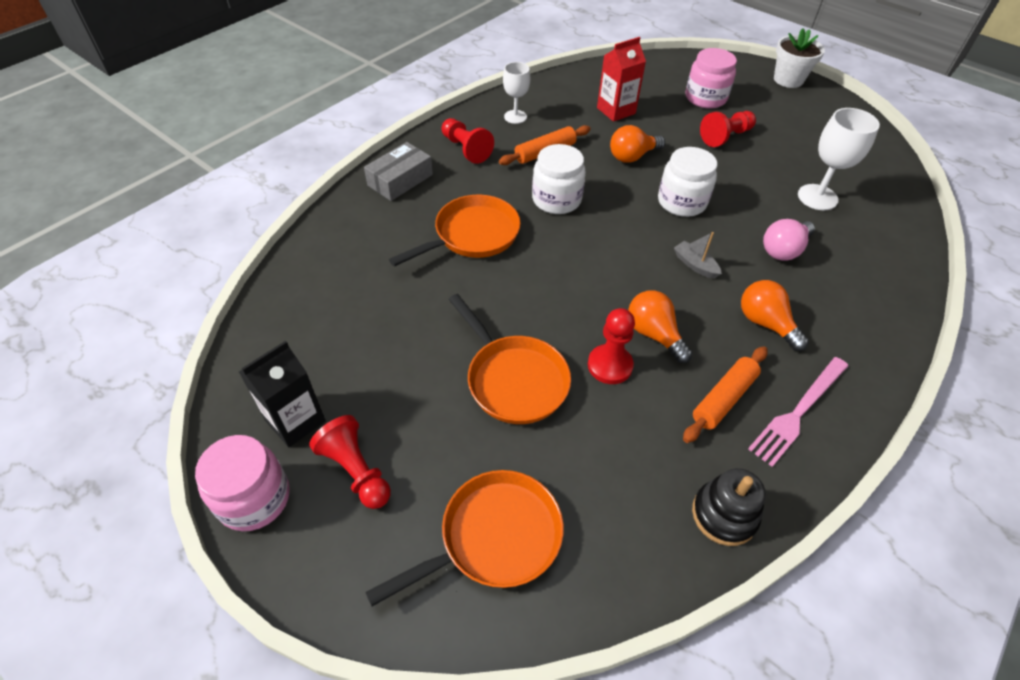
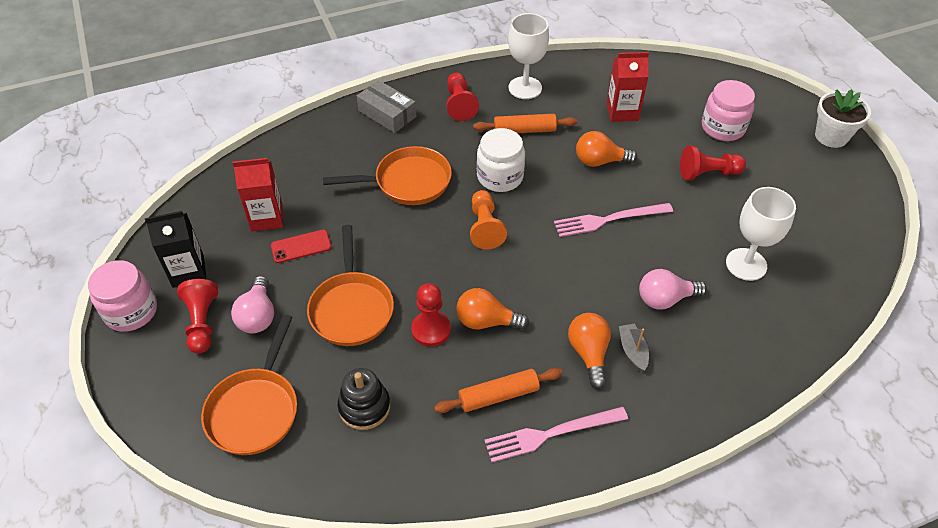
camera: 30 degrees right, 0 degrees up
grey box [364,142,433,201] -> grey box turned 60 degrees clockwise [357,80,416,133]
orange pan [365,470,564,606] -> orange pan turned 105 degrees clockwise [201,314,297,455]
white goblet [503,62,530,124] -> white goblet [508,13,549,99], size x1.52
orange light bulb [628,290,693,363] -> orange light bulb turned 75 degrees counterclockwise [456,288,529,330]
white jar [658,147,717,217] -> pink fork [554,203,673,237]
grey boat [674,232,722,279] -> grey boat moved to [619,324,649,372]
black stacking toy [692,468,766,546] -> black stacking toy moved to [337,368,390,430]
none -> pink light bulb [231,276,274,333]
none -> red carton [233,158,283,232]
none -> red phone [271,230,332,263]
none -> orange pawn [470,190,507,249]

